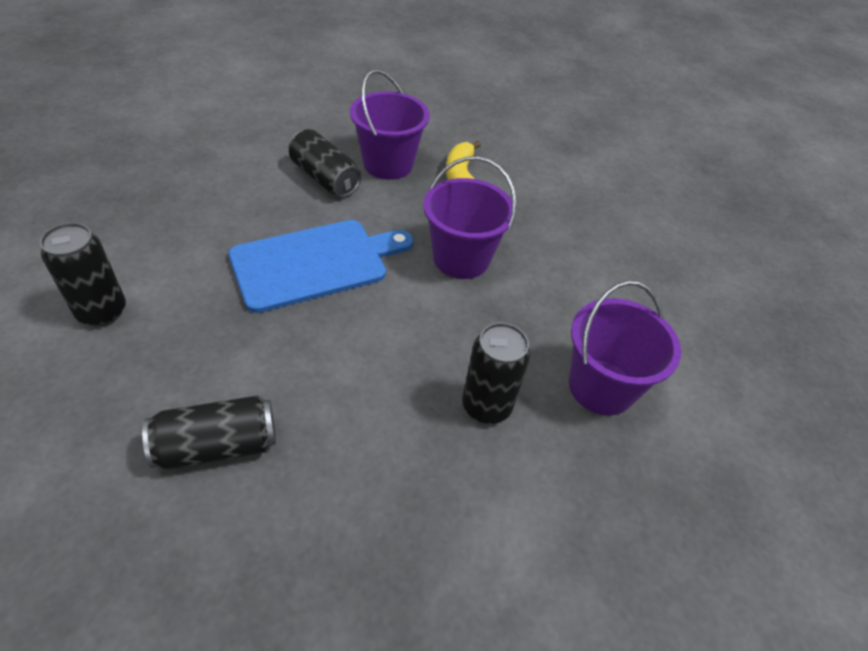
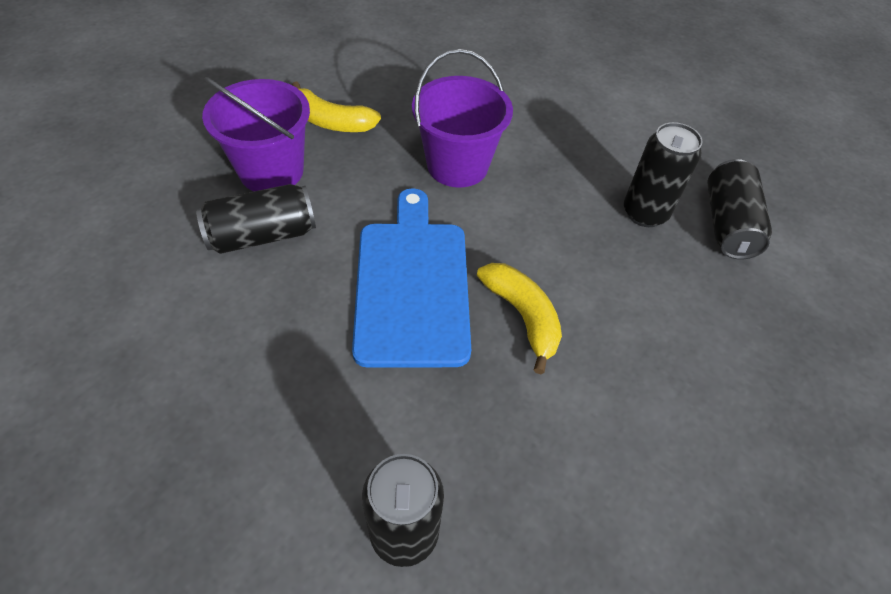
camera: 65 degrees left, 5 degrees up
black can [142,395,276,470] -> black can moved to [707,159,772,259]
purple bucket [569,281,681,415] -> none
none -> yellow banana [477,263,562,374]

